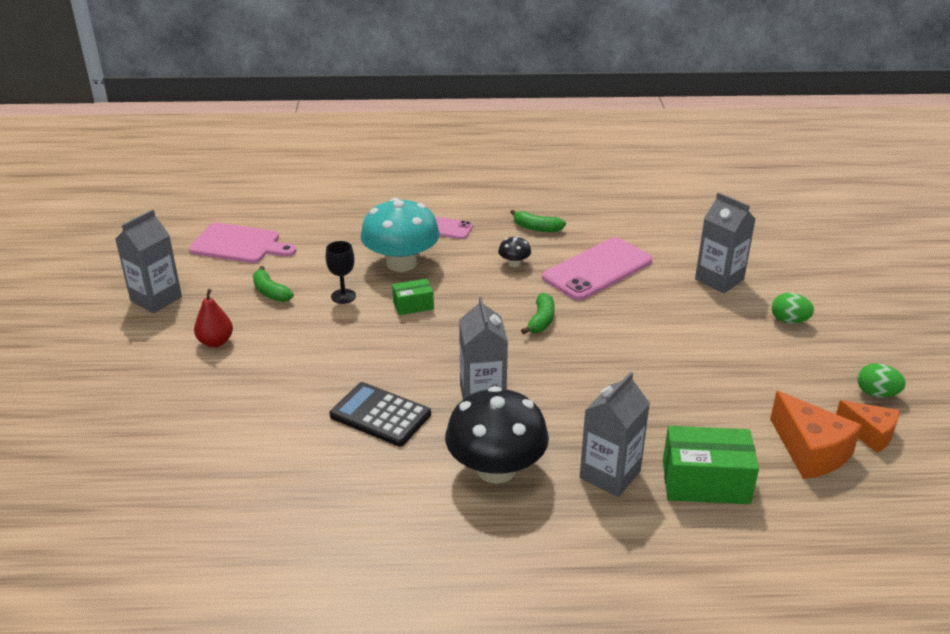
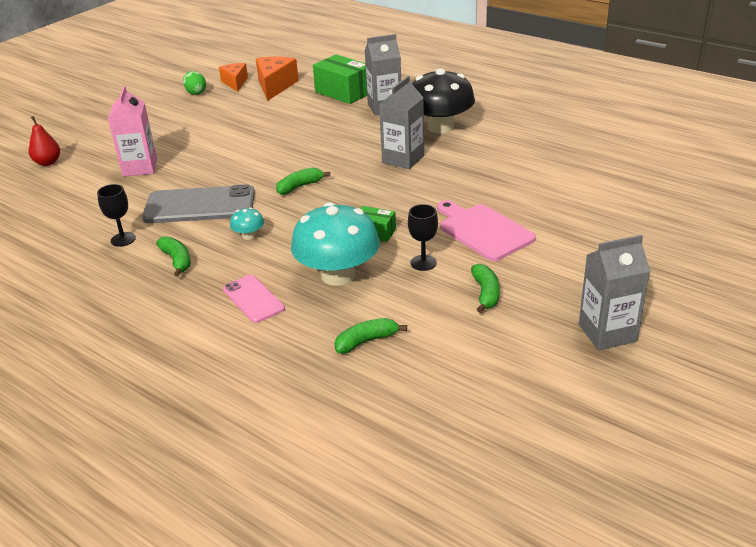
camera: 140 degrees left, 0 degrees up
pink cutting board [189,223,296,263] -> pink cutting board moved to [437,200,536,261]
red pear [194,289,233,347] -> red pear moved to [29,116,60,166]
black calculator [329,382,431,446] -> none
black mushroom [498,236,531,267] -> turquoise mushroom [230,207,264,240]
pink phone [542,237,652,300] -> grey phone [142,184,255,223]
grey carton [695,192,755,293] -> pink carton [108,85,157,177]
green egg [772,293,814,324] -> none
none -> black goblet [97,184,136,247]
none -> green banana [334,318,407,354]

